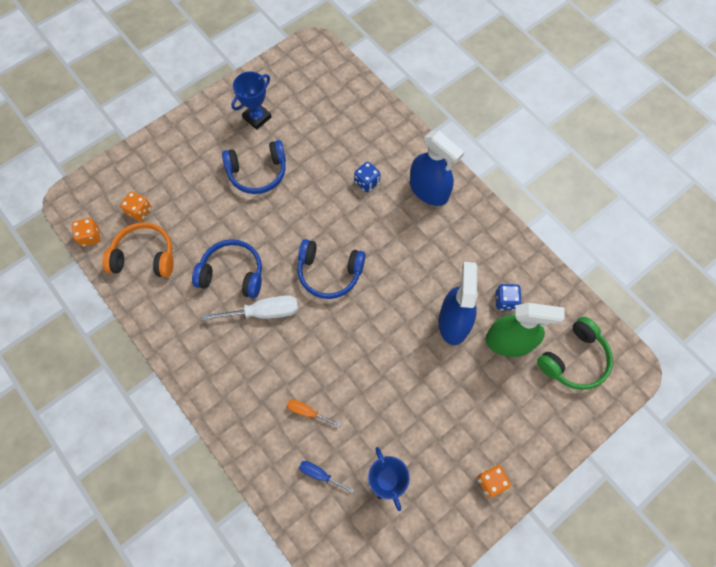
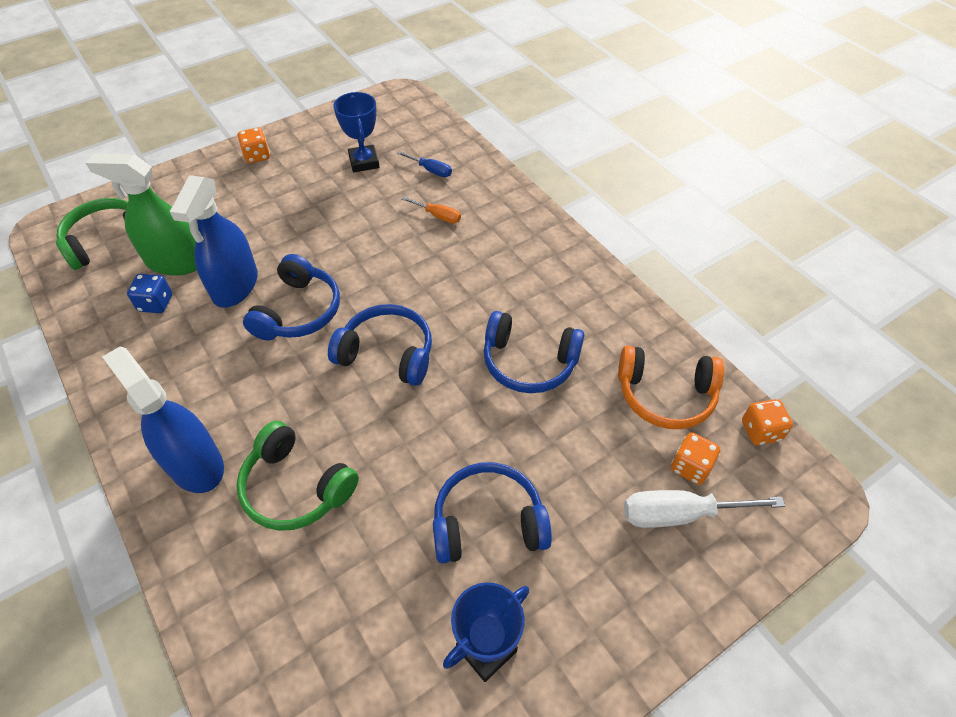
camera: 175 degrees left, 15 degrees down
white screwdriver [202,295,298,321] -> white screwdriver moved to [624,490,785,528]
blue dice [354,162,381,192] -> green headphones [236,421,359,531]
none -> blue headphones [243,254,340,341]

